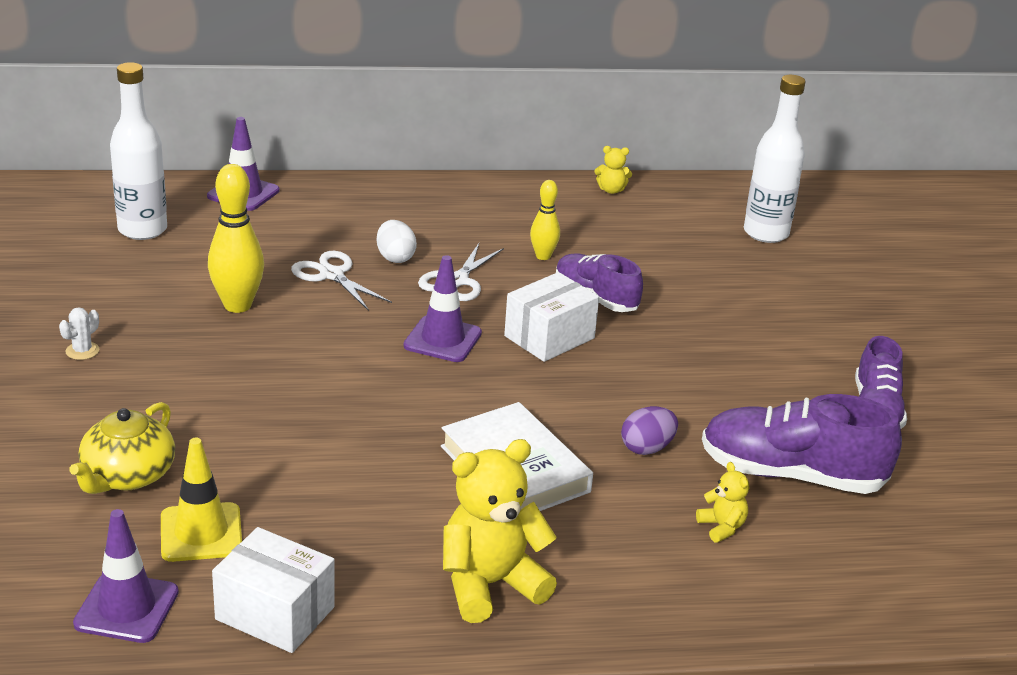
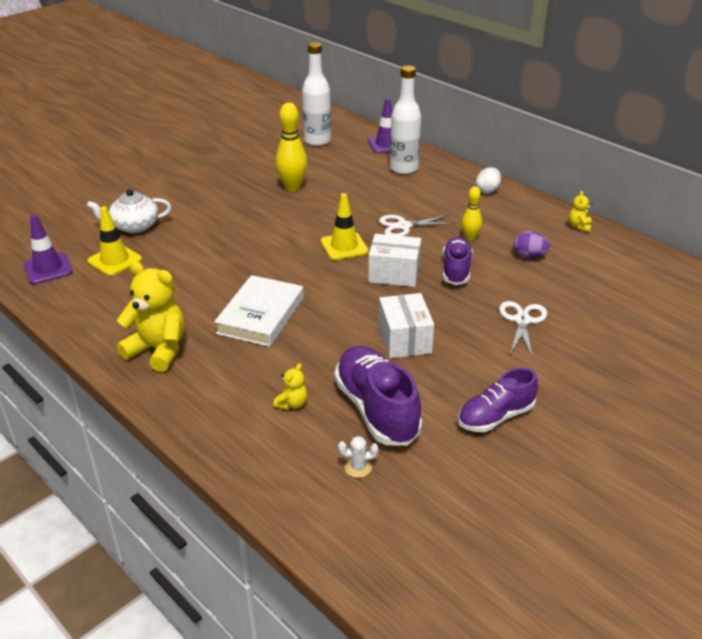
camera: 55 degrees right, 5 degrees up
white cactus [59,307,99,360] -> white cactus moved to [338,436,379,478]
yellow teapot [70,402,175,494] -> white teapot [87,189,171,233]
white box [212,527,335,653] -> white box moved to [379,293,434,359]
white scissors [291,251,392,311] -> white scissors moved to [499,301,547,359]
white egg [376,220,417,263] -> white egg moved to [476,167,501,194]
purple traffic cone [404,255,482,362] -> yellow traffic cone [321,193,369,260]
yellow teddy bear [595,146,632,194] -> yellow teddy bear turned 45 degrees clockwise [569,191,592,232]
purple egg [621,406,678,455] -> purple egg moved to [513,231,550,258]
white bottle [744,75,806,243] -> white bottle moved to [390,65,421,174]

